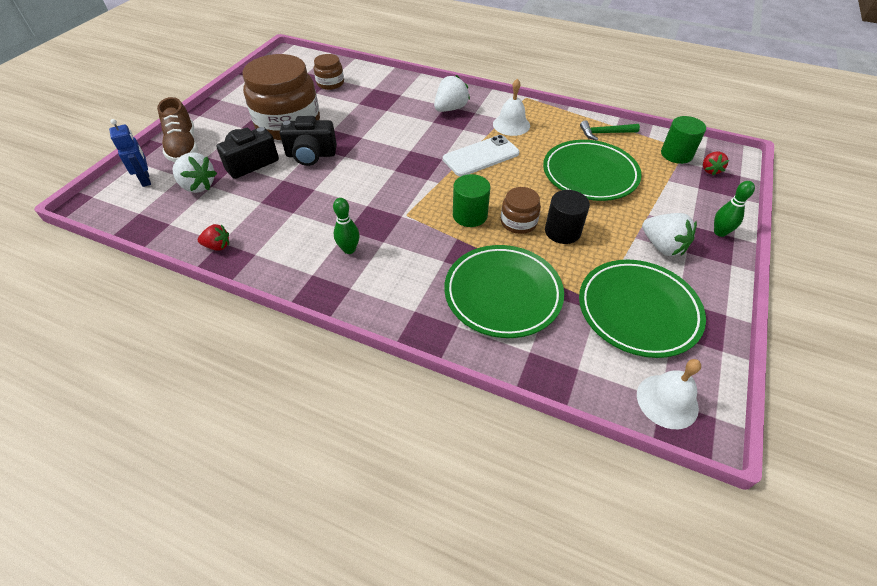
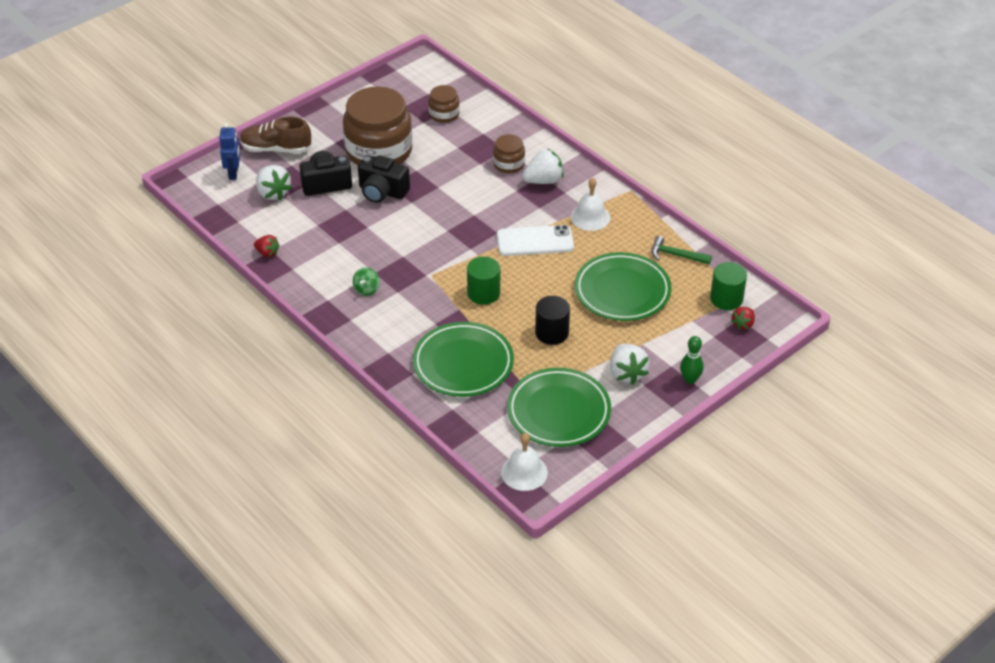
camera: 25 degrees right, 5 degrees down
brown shoe [157,97,198,162] -> brown shoe turned 90 degrees clockwise [240,116,311,153]
green bowling pin [333,198,360,254] -> green spinning top [353,267,380,296]
brown jar [501,187,541,234] -> brown jar moved to [493,134,525,173]

